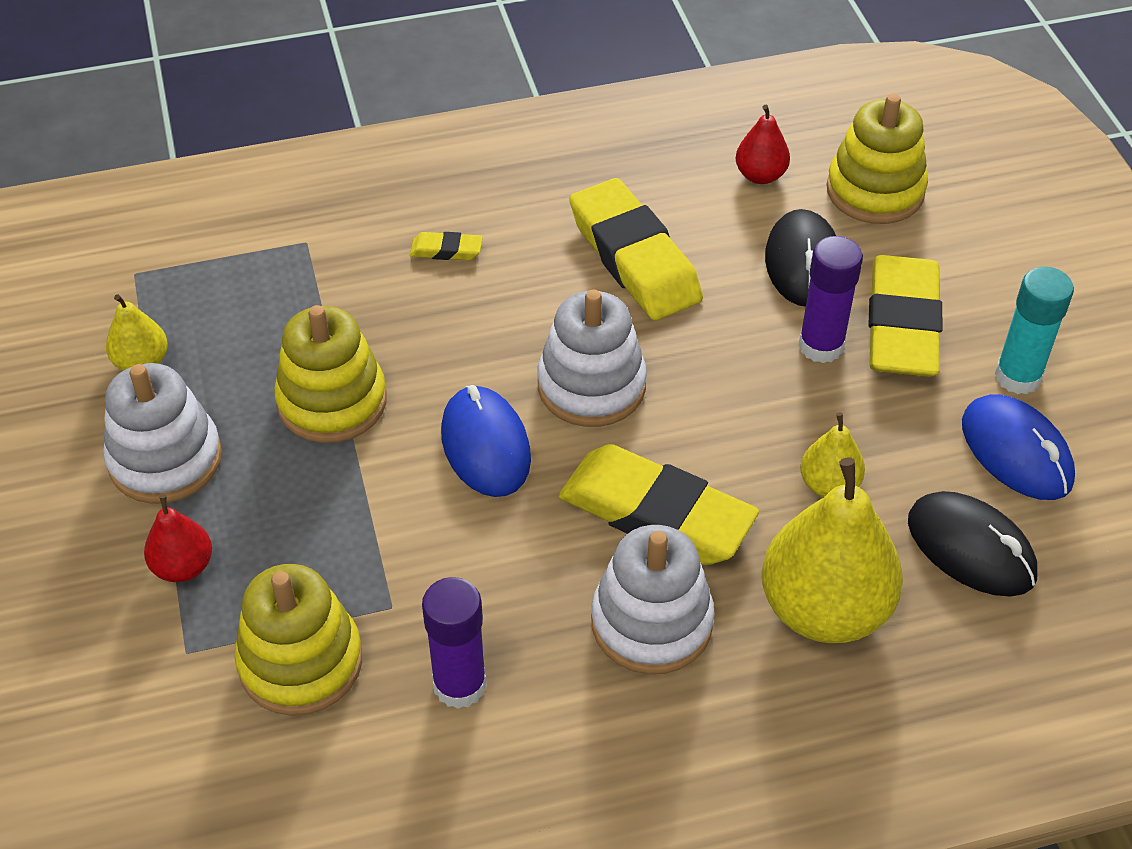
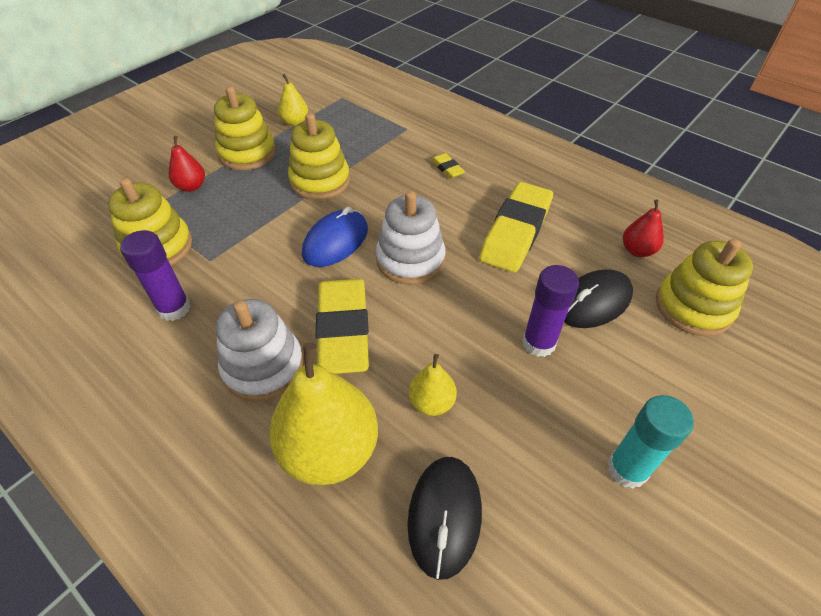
camera: 55 degrees right, 0 degrees up
white stacking toy [103,363,222,504] -> yellow stacking toy [214,86,276,170]
yellow eraser [868,255,942,377] -> none
blue mouse [962,394,1075,500] -> none

